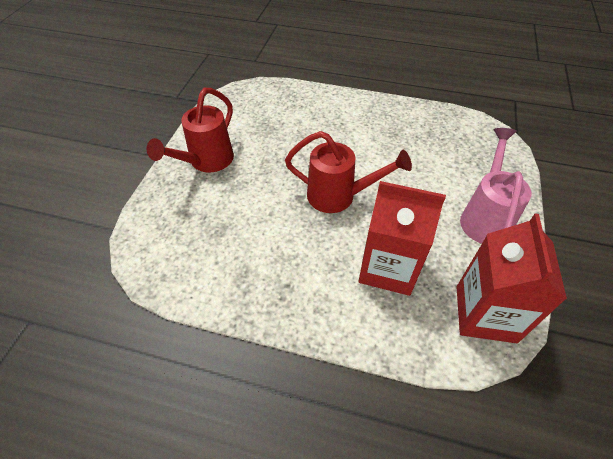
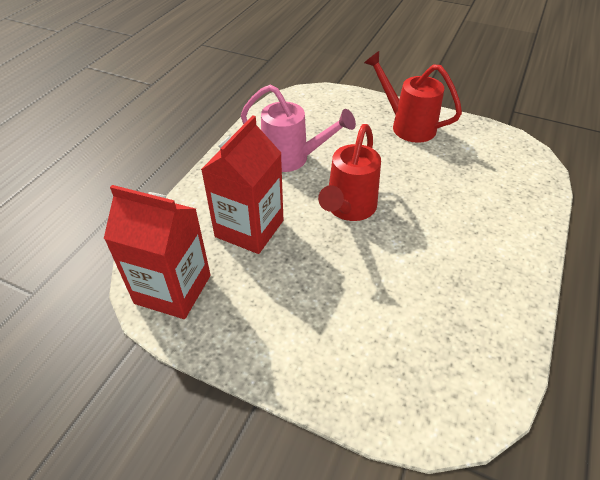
camera: 100 degrees right, 5 degrees down
pink watering can [460,128,531,244] -> pink watering can moved to [241,85,356,172]

